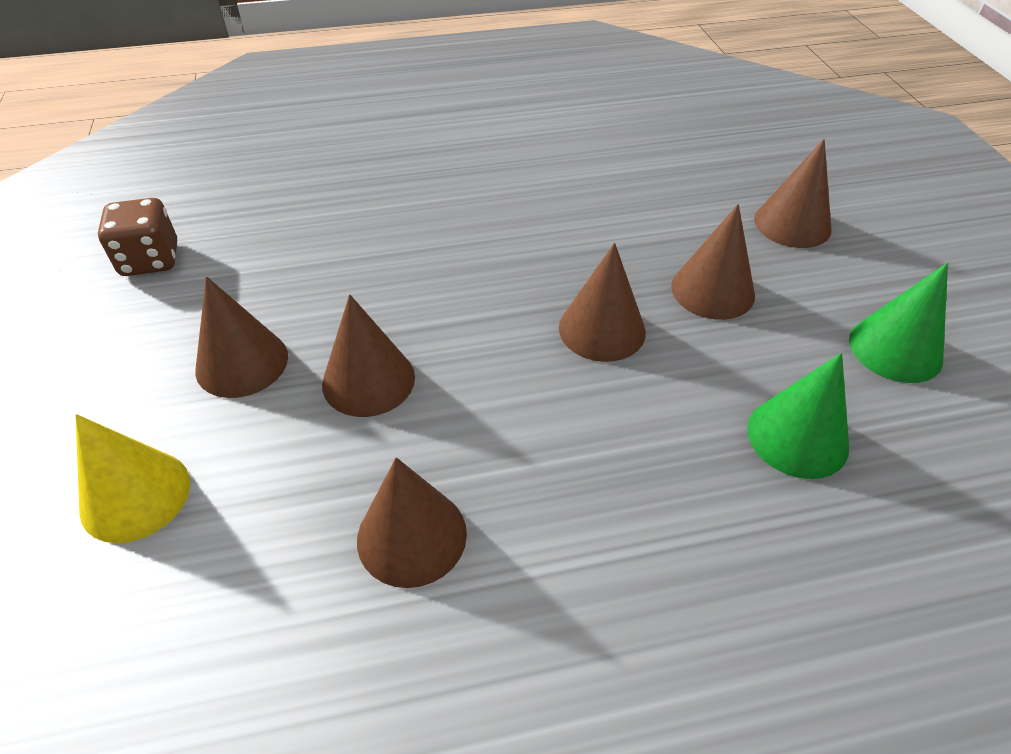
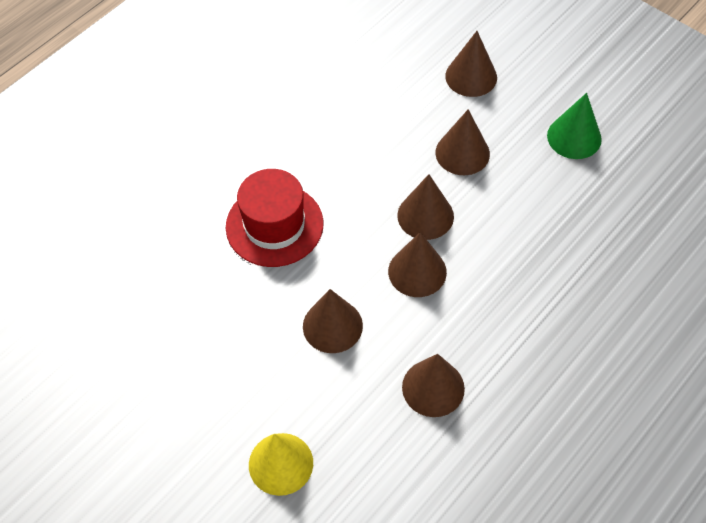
camera: 35 degrees left, 10 degrees up
brown dice [98,198,177,276] -> none
brown cone [195,276,288,398] -> brown cone moved to [388,232,447,297]
green cone [747,353,849,479] -> none
none -> red hat [226,169,323,267]

